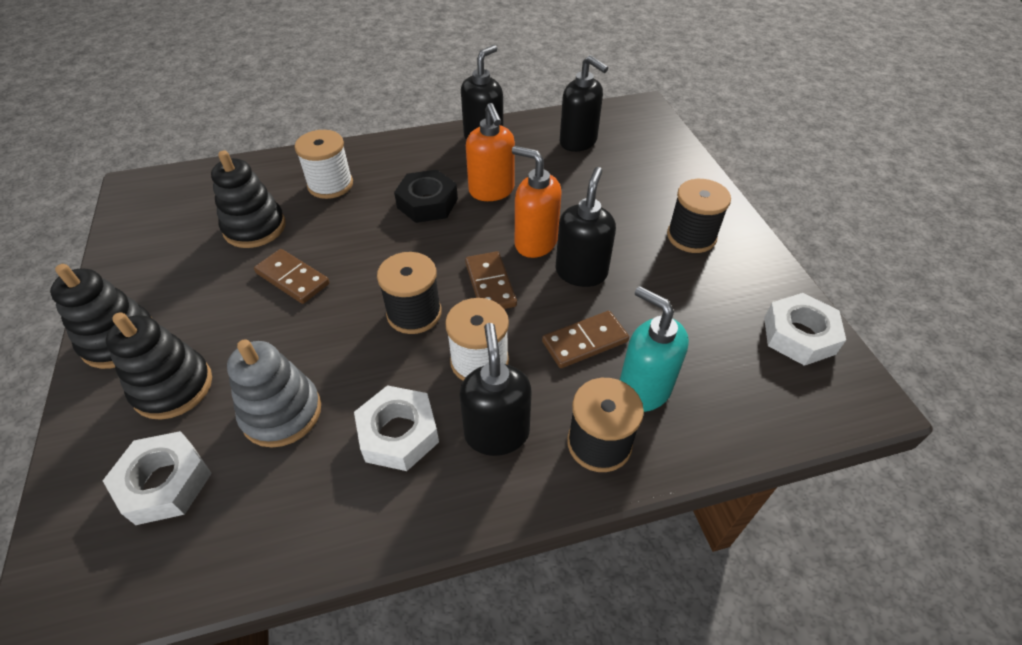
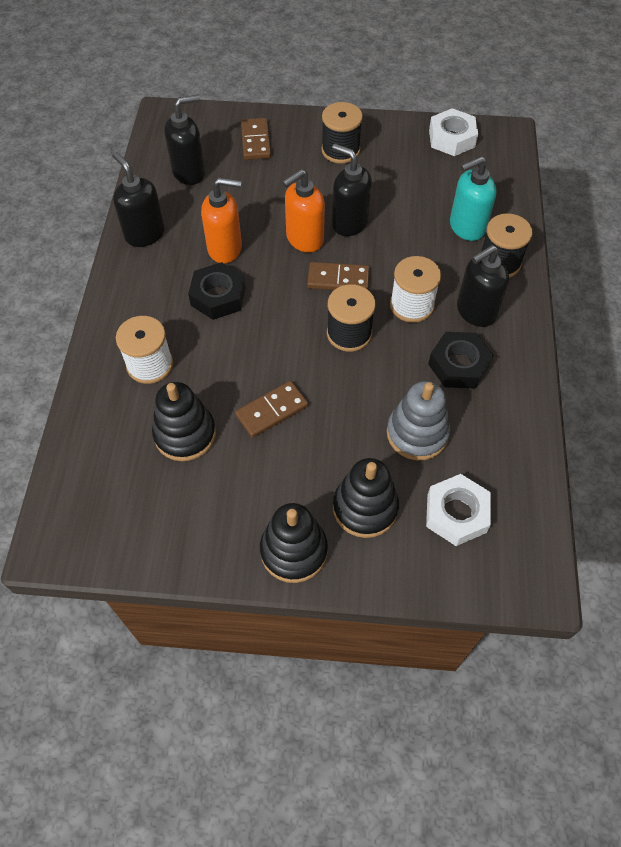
camera: 70 degrees left, 10 degrees up
white nut [354,385,439,471] -> black nut [428,332,494,389]
black soap dispenser [459,323,531,456] -> black soap dispenser turned 45 degrees counterclockwise [457,245,509,327]
brown domino [542,311,629,368] -> brown domino moved to [241,118,271,160]

